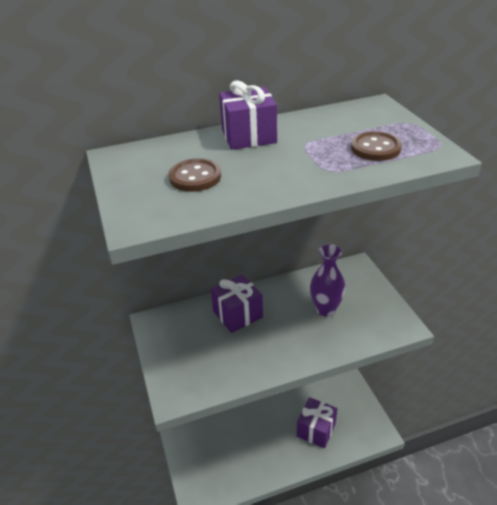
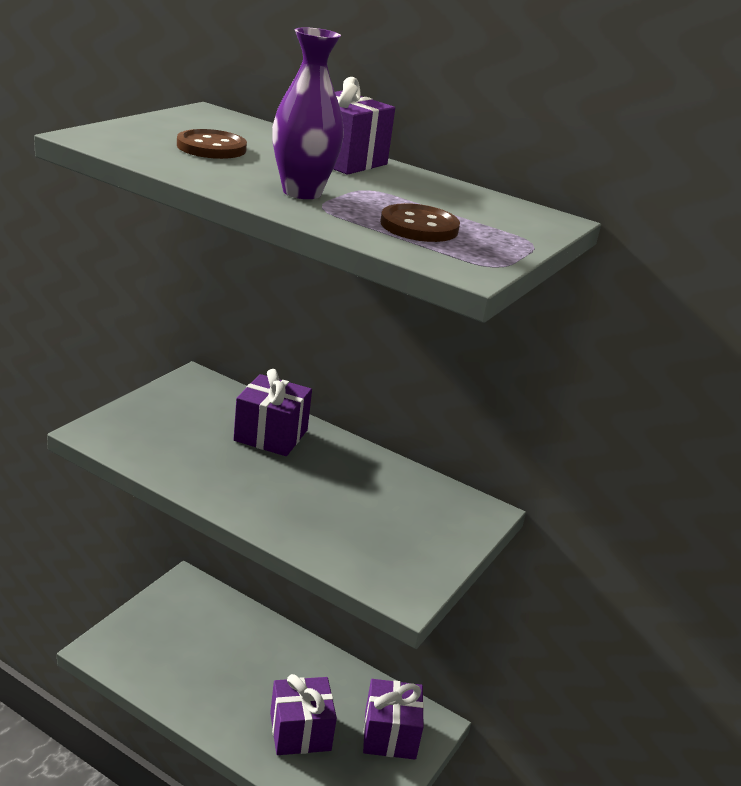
camera: 45 degrees right, 10 degrees down
purple vase [310,244,346,316] -> purple vase moved to [272,27,344,199]
none -> purple gift [363,679,424,759]

